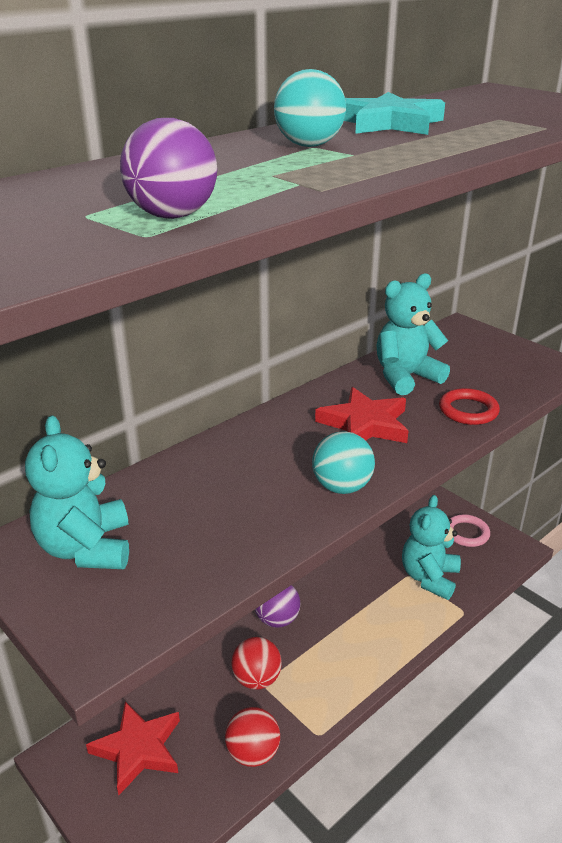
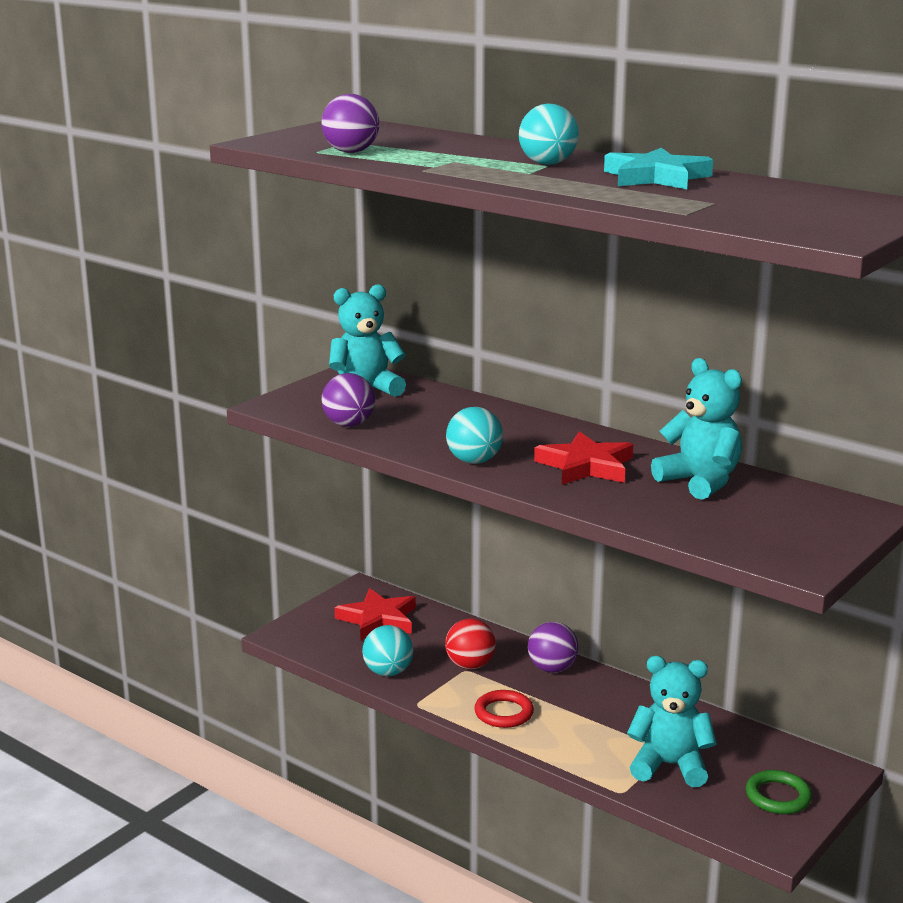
camera: 80 degrees right, 10 degrees down
red ball [225,707,280,767] -> turquoise ball [362,625,413,676]
red ring [439,388,500,425] -> red ring moved to [474,690,534,728]
pink ring [450,514,490,547] -> green ring [746,770,812,814]
none -> purple ball [321,373,375,427]

